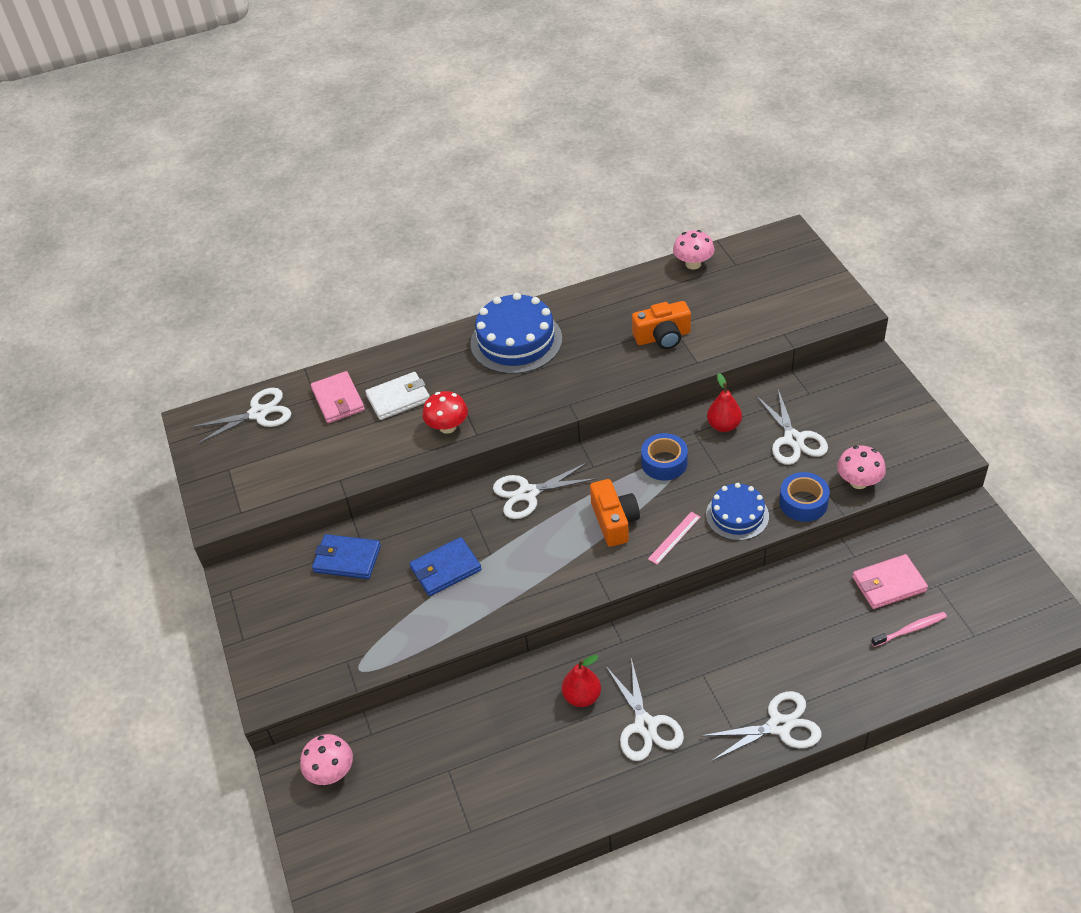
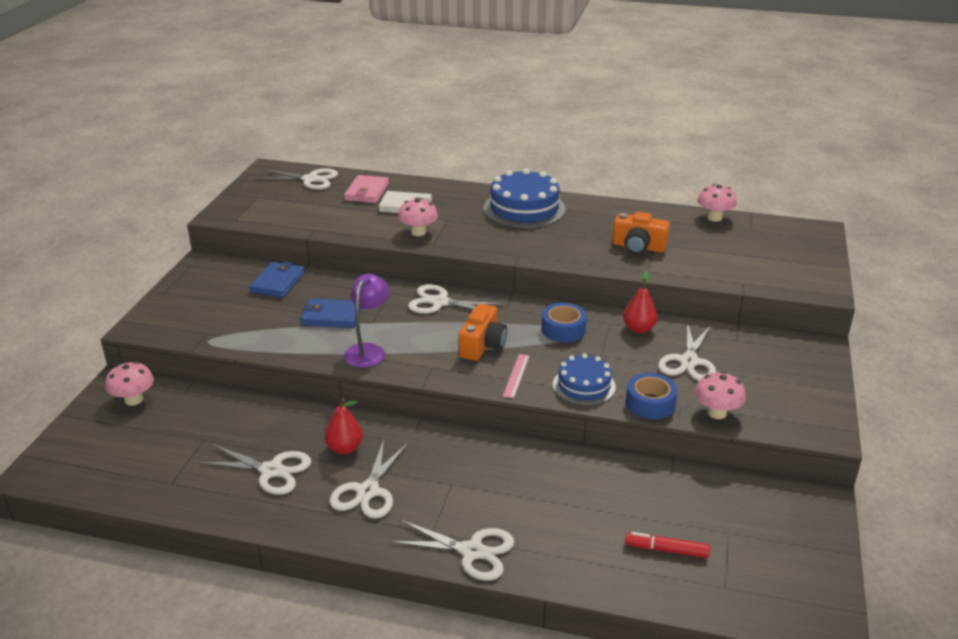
camera: 30 degrees right, 15 degrees down
blue wallet [312,534,381,579] -> blue wallet turned 60 degrees clockwise [249,261,305,298]
red mushroom [422,391,468,434] -> pink mushroom [398,198,438,236]
pink ruler [648,512,700,565] -> pink ruler turned 60 degrees counterclockwise [503,354,530,398]
pink wallet [852,554,928,609] -> none
pink toothbrush [871,612,947,647] -> red marker [625,532,710,558]
none -> white scissors [198,444,311,495]
none -> purple lamp [344,274,389,368]

